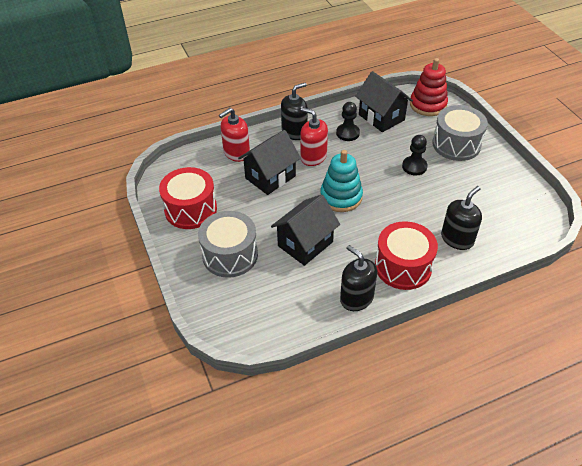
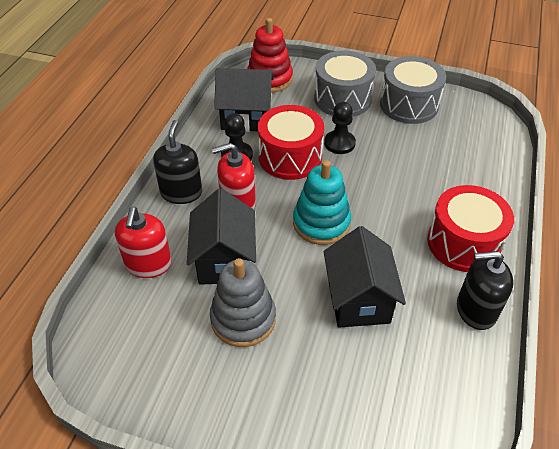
camera: 50 degrees left, 0 degrees up
red drum [159,167,217,229] -> red drum moved to [258,105,324,180]
grey drum [198,211,258,278] -> grey drum moved to [380,56,446,124]
black soap dispenser [441,186,482,250] -> none
none -> grey stacking toy [210,258,276,347]

